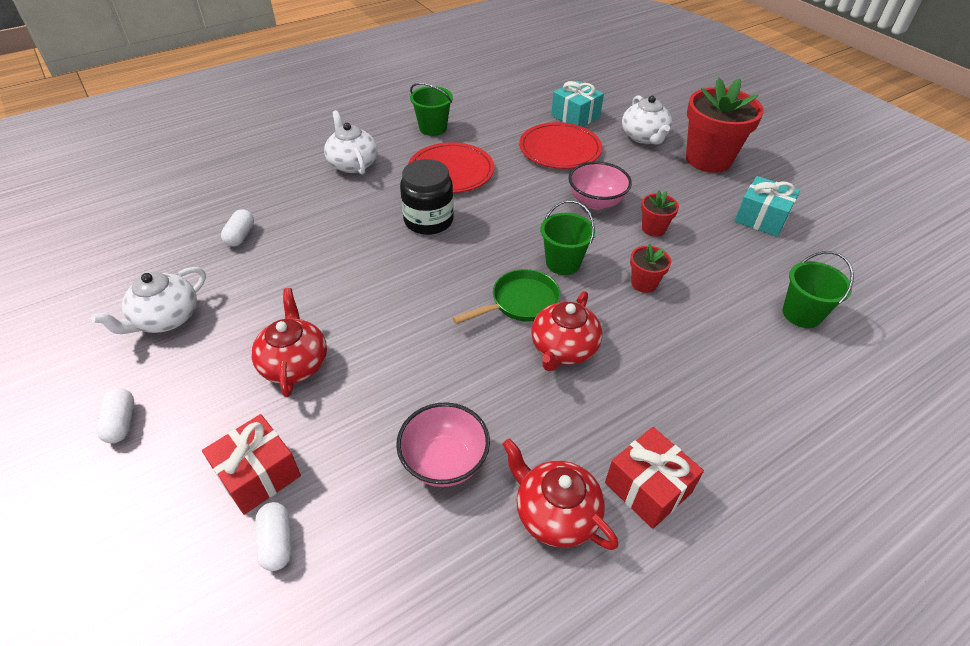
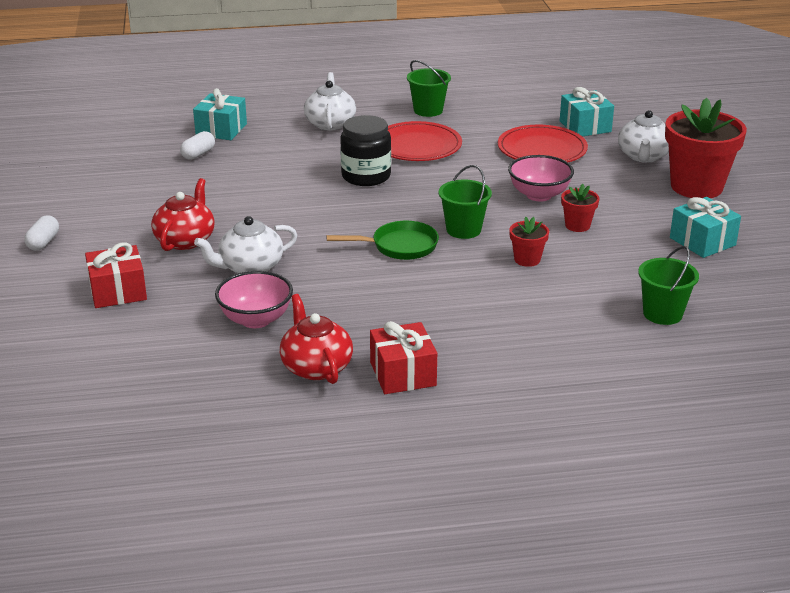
camera: 25 degrees right, 15 degrees down
white teapot [91,267,206,334] -> white teapot moved to [194,216,298,273]
white capsule [255,502,292,571] -> none
red teapot [531,291,602,371] -> none
none -> turquoise gift [193,88,247,140]

